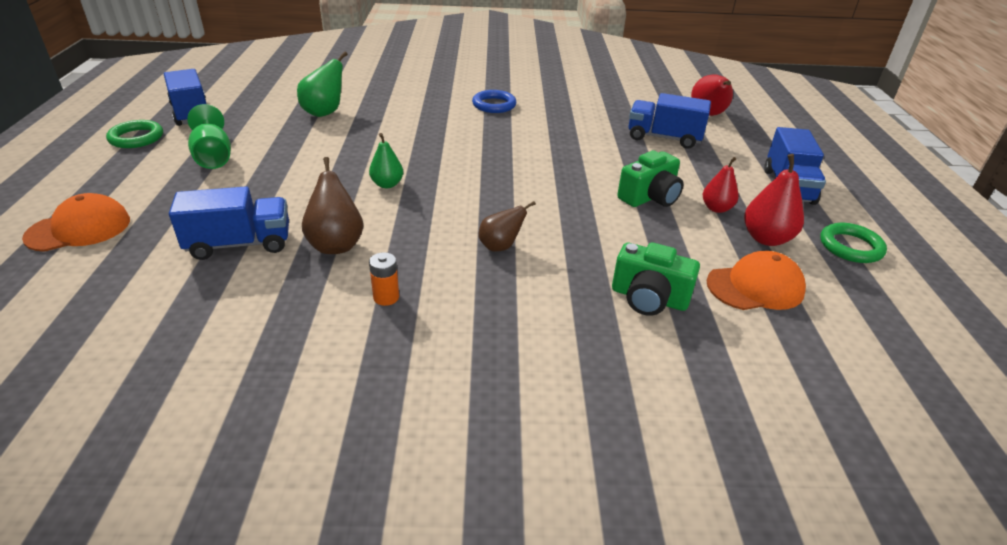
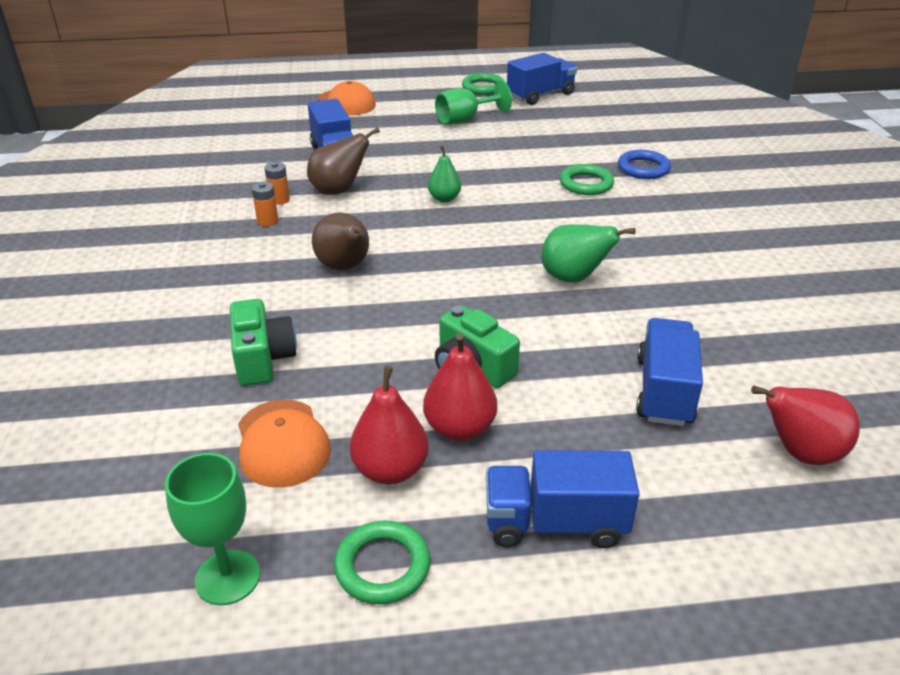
camera: 85 degrees right, 0 degrees up
green pear [297,51,348,117] -> green pear moved to [541,224,636,283]
blue ring [472,90,517,113] -> blue ring moved to [618,150,671,179]
brown pear [479,201,536,251] -> brown pear [312,213,369,270], size x1.51
green camera [612,242,700,316] -> green camera turned 150 degrees clockwise [230,299,297,386]
red pear [703,157,739,213] -> red pear [423,333,497,441], size x1.51
none -> green goblet [165,453,260,605]
none -> orange battery [264,162,290,205]
none -> green ring [560,164,614,195]

